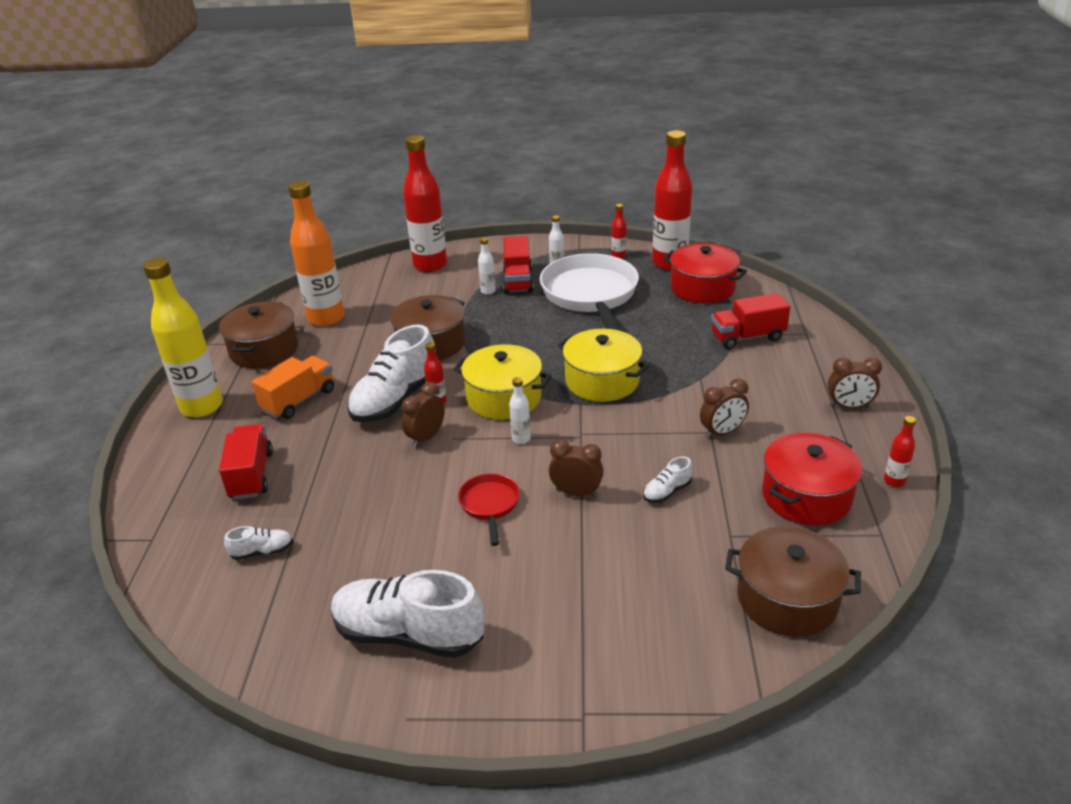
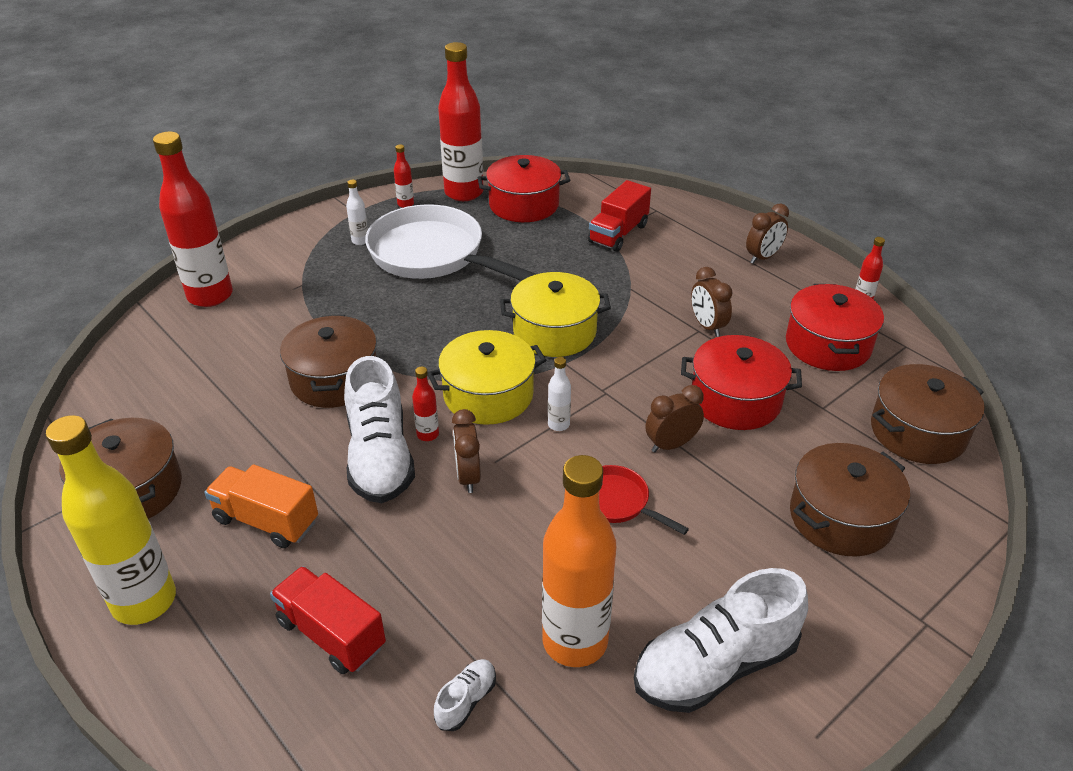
camera: 45 degrees left, 5 degrees up
orange truck [252,356,334,419] -> orange truck turned 60 degrees counterclockwise [204,464,318,548]
orange bottle [288,181,345,326] -> orange bottle moved to [542,455,616,667]
white bottle [478,238,496,295] -> none
red truck [503,236,534,294] -> none
white shoe [643,456,693,503] -> red pot [681,335,802,430]
brown clock [700,379,749,438] -> brown clock turned 135 degrees clockwise [691,267,733,337]
none -> brown pot [790,443,910,557]

